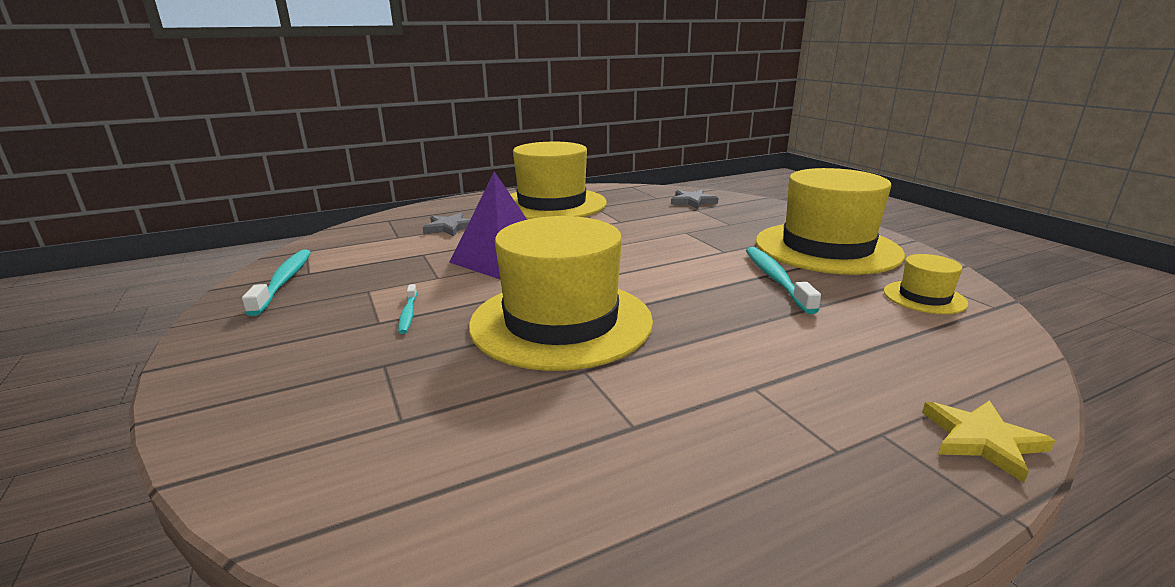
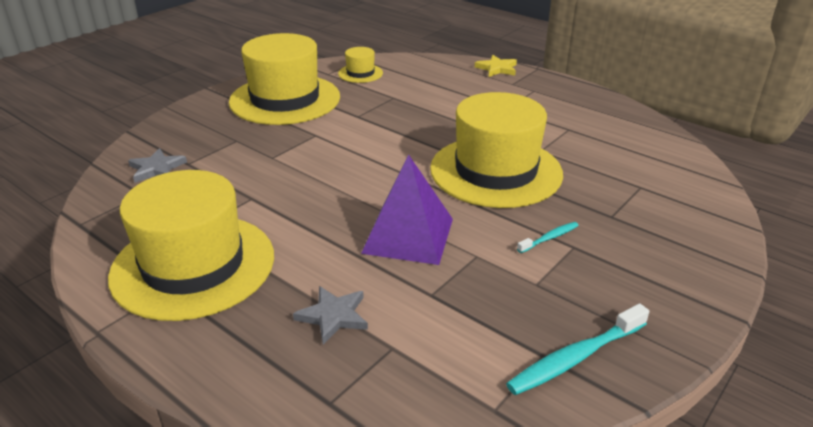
camera: 115 degrees left, 10 degrees up
turquoise toothbrush [746,247,821,314] -> none

